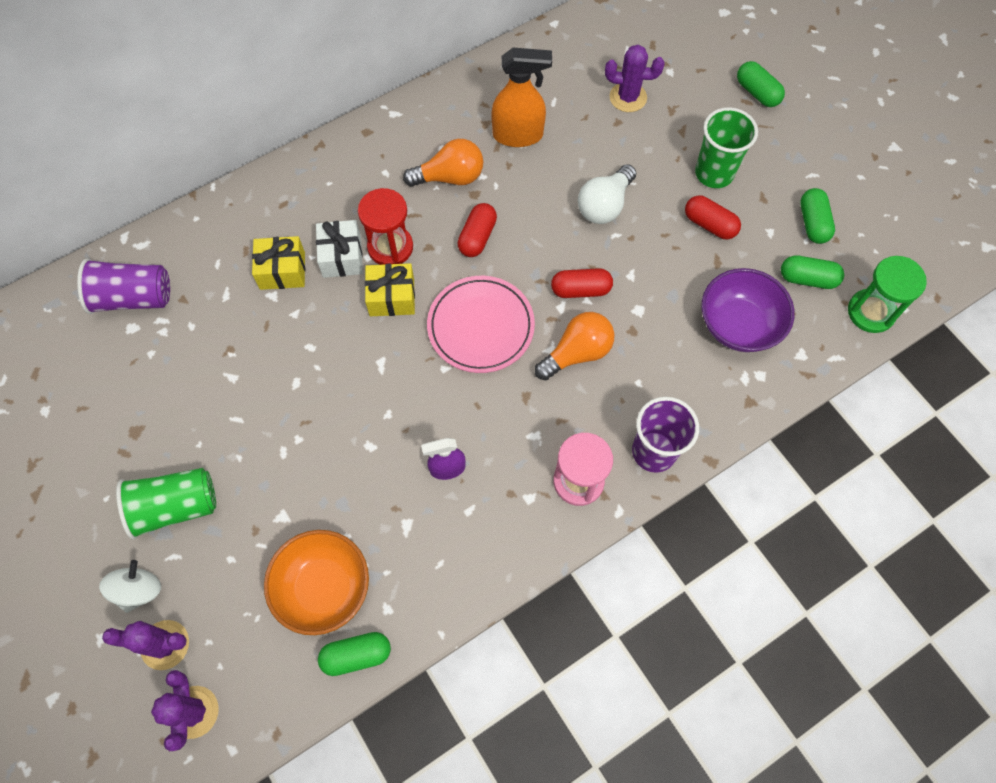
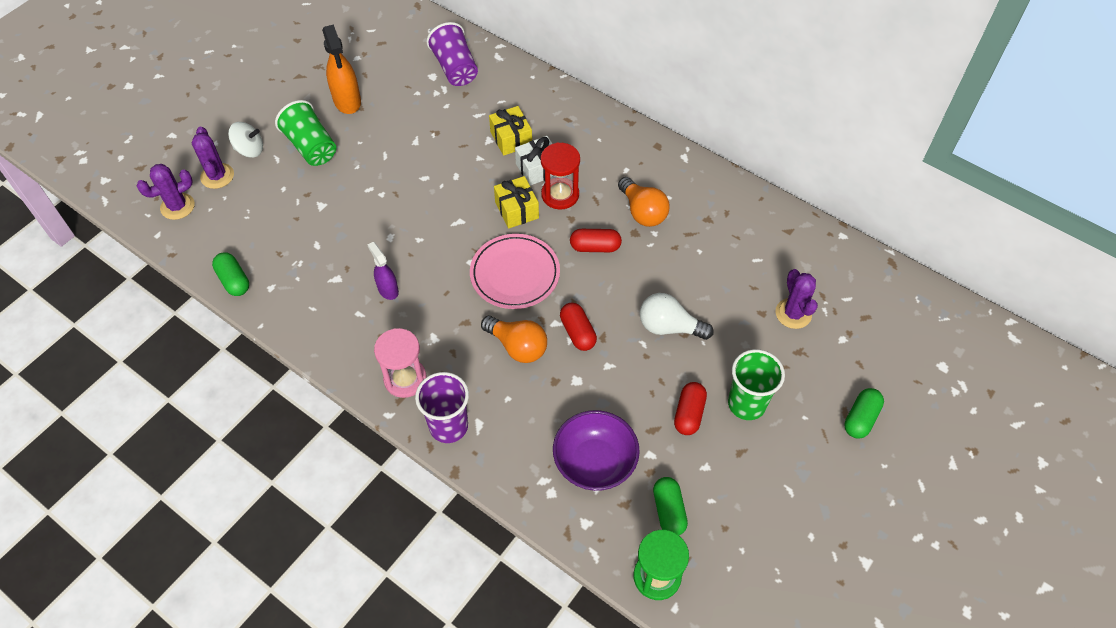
camera: 70 degrees right, 10 degrees down
orange bowl [264,530,369,635] -> none
orange spray bottle [491,48,552,147] -> orange spray bottle moved to [322,24,361,114]
green capsule [800,188,835,244] -> none

